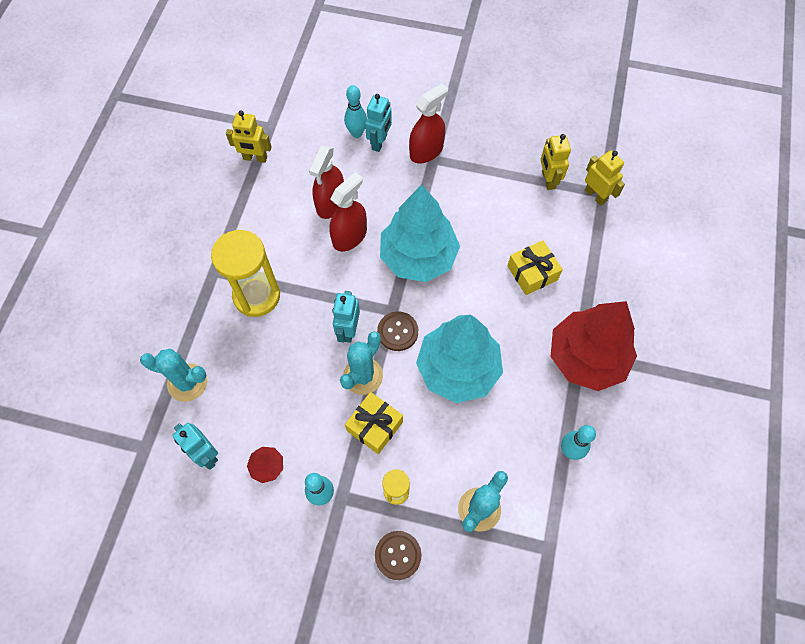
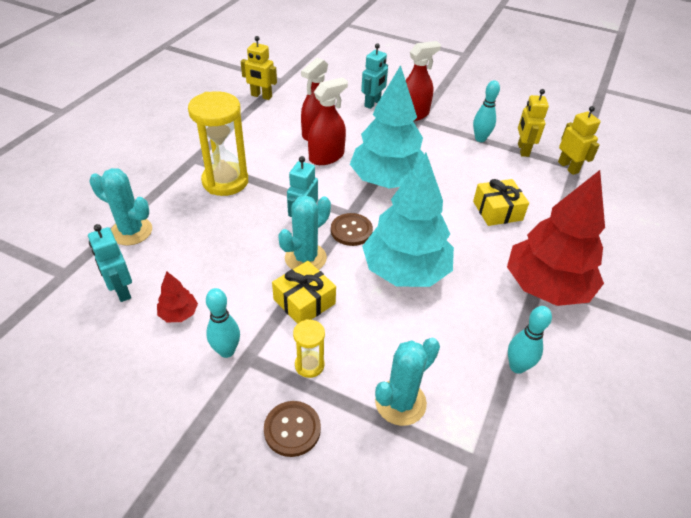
camera: 10 degrees right, 20 degrees down
turquoise bowling pin [344,85,367,138] -> turquoise bowling pin moved to [473,80,500,142]

